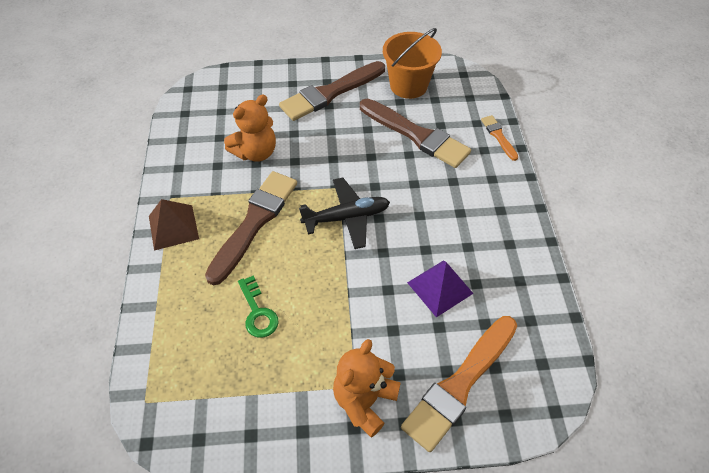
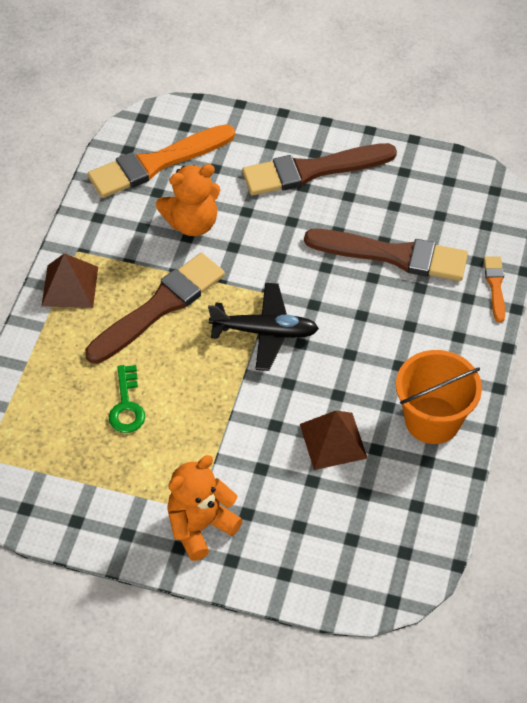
camera: 20 degrees right, 0 degrees up
brown brush [360,99,471,168] -> brown brush turned 45 degrees counterclockwise [304,229,468,281]
orange bucket [383,28,442,99] -> orange bucket moved to [396,350,482,444]
orange brush [401,316,517,452] -> orange brush moved to [88,124,235,198]
purple pyramid [407,260,474,317] -> brown pyramid [300,411,367,470]

